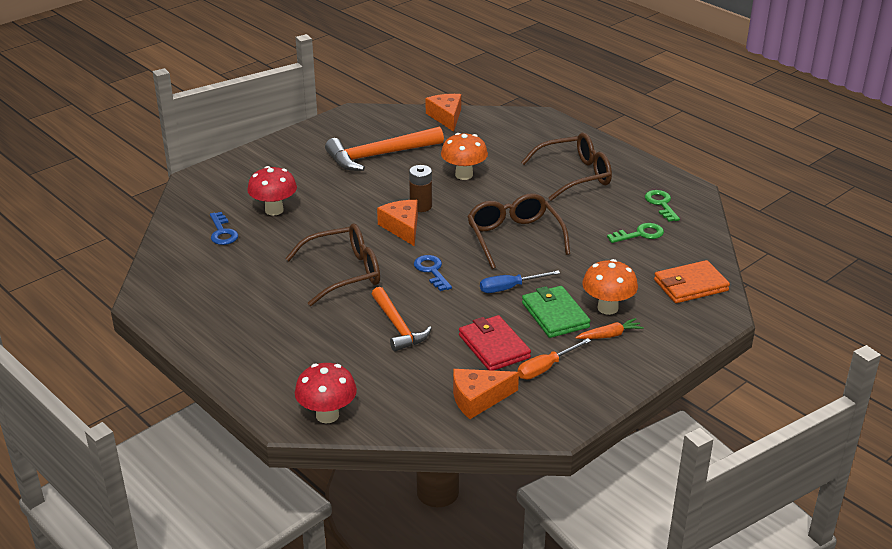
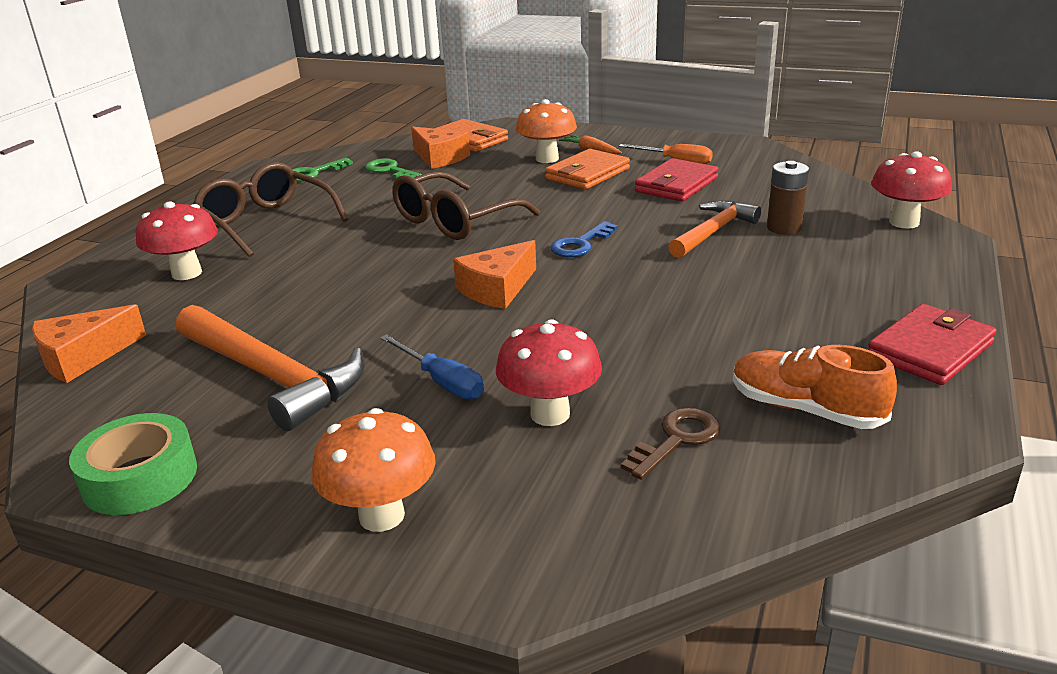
camera: 115 degrees left, 5 degrees down
blue key [210,212,238,245] -> brown key [621,408,721,480]
brown glasses [285,223,380,306] -> none
brown battery [409,165,432,212] -> brown battery moved to [767,161,809,235]
orange mushroom [441,133,488,180] -> orange mushroom moved to [311,408,436,532]
orange cheese [453,369,519,419] -> orange cheese moved to [411,127,470,169]
blue screwdriver [480,270,560,293] -> blue screwdriver moved to [380,334,484,399]
green wallet [522,286,590,338] -> orange wallet [545,149,630,190]
none -> green tape [69,413,197,515]
none -> red mushroom [136,201,218,280]
none -> orange shoe [733,345,897,429]
none -> red wallet [868,304,996,385]

